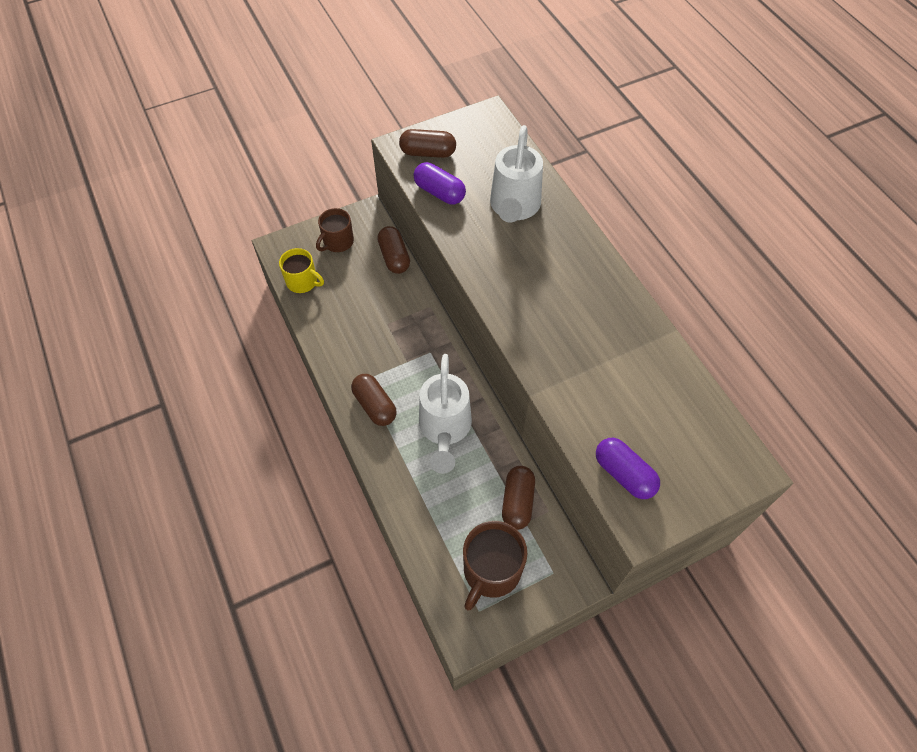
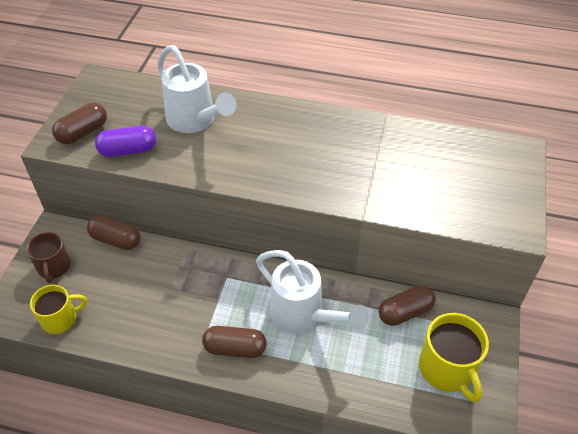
camera: 50 degrees left, 10 degrees down
brown mug [463,521,527,610] -> yellow mug [419,313,489,403]
brown capsule [502,466,535,530] -> brown capsule turned 75 degrees counterclockwise [379,285,436,326]
purple capsule [596,438,660,499] -> none

